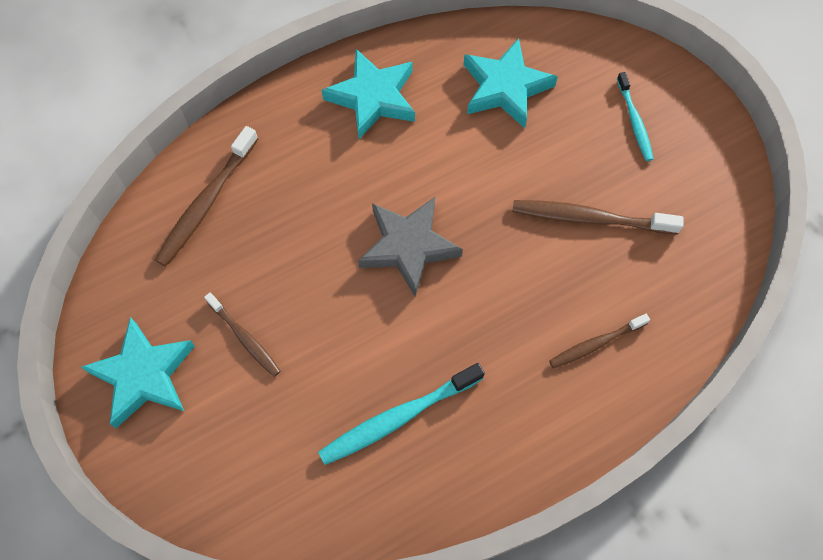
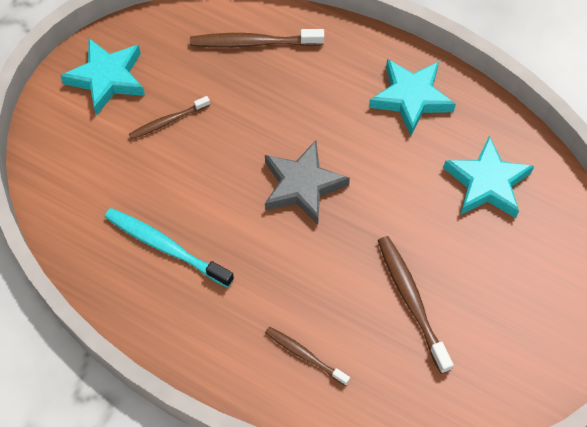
camera: 60 degrees right, 5 degrees down
brown toothbrush [204,293,281,377] -> brown toothbrush turned 45 degrees clockwise [129,96,210,140]
turquoise toothbrush [617,72,653,161] -> none

